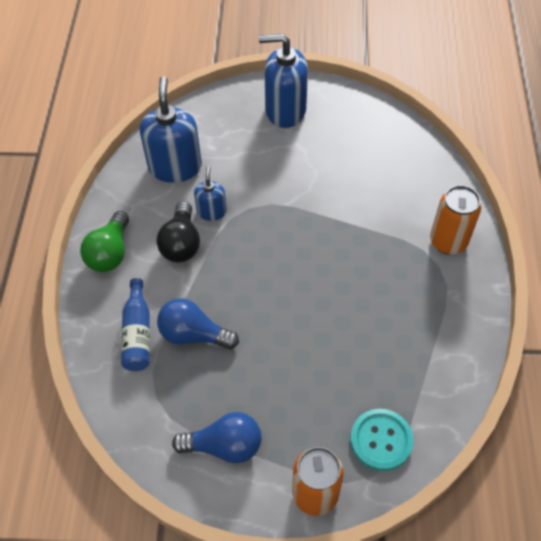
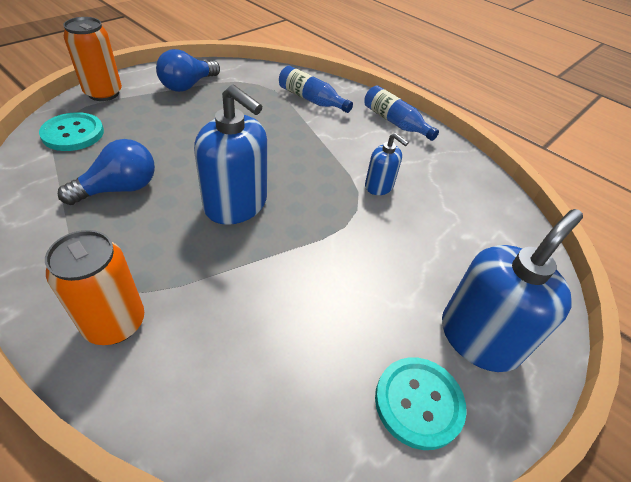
camera: 125 degrees right, 10 degrees down
green light bulb [80,211,129,272] -> blue bottle [365,85,439,141]
blue soap dispenser [140,76,202,183] -> blue soap dispenser moved to [194,85,267,225]
black light bulb [157,201,200,262] -> none
blue light bulb [157,298,239,349] -> blue light bulb moved to [58,139,155,205]
none -> turquoise button [375,357,467,450]

